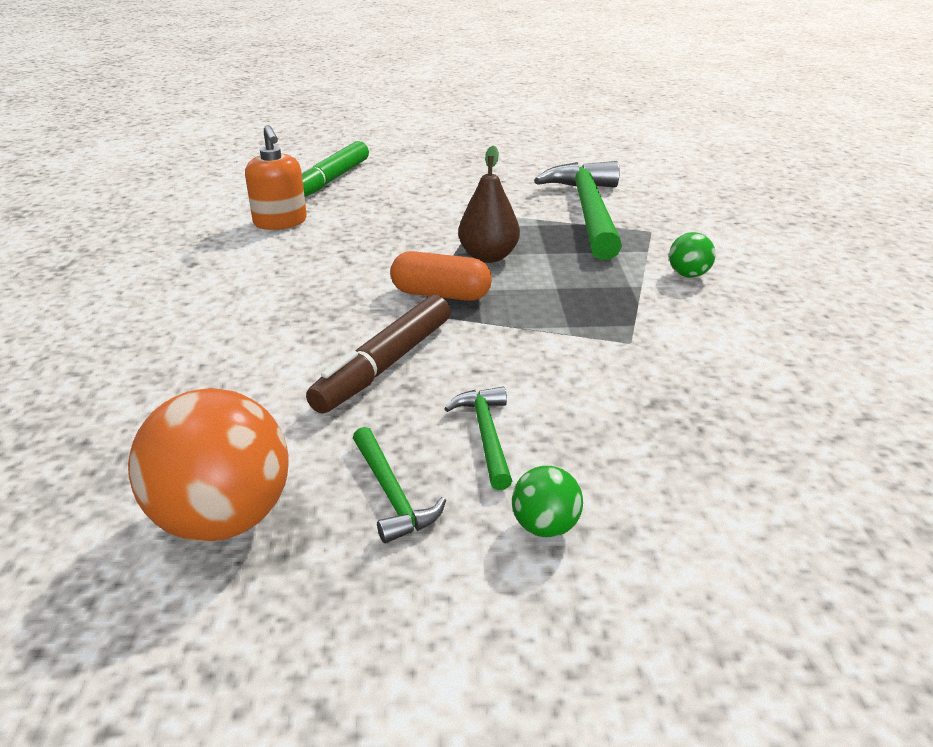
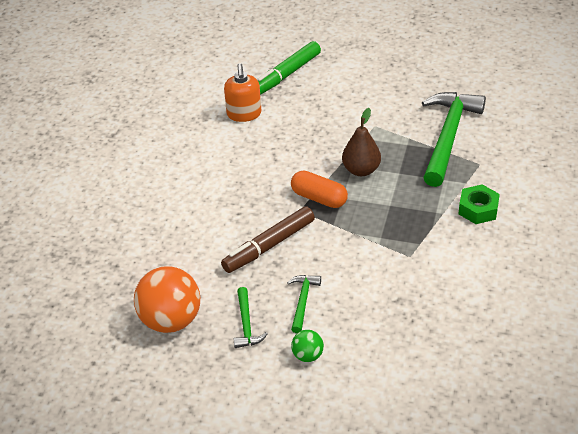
camera: 20 degrees right, 10 degrees up
green ball [669,232,716,278] -> green nut [458,184,500,224]

